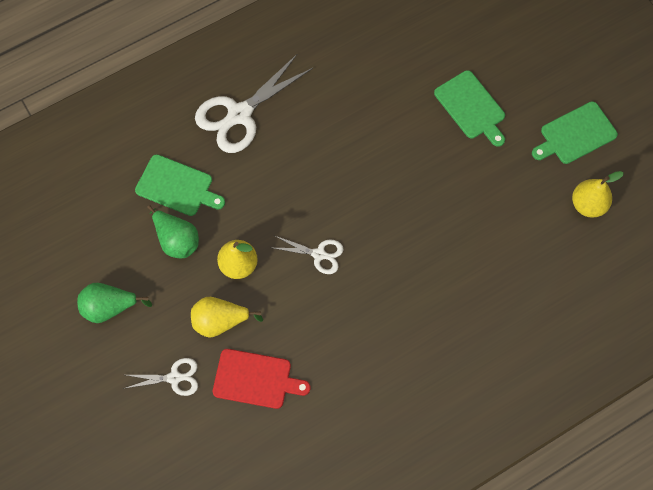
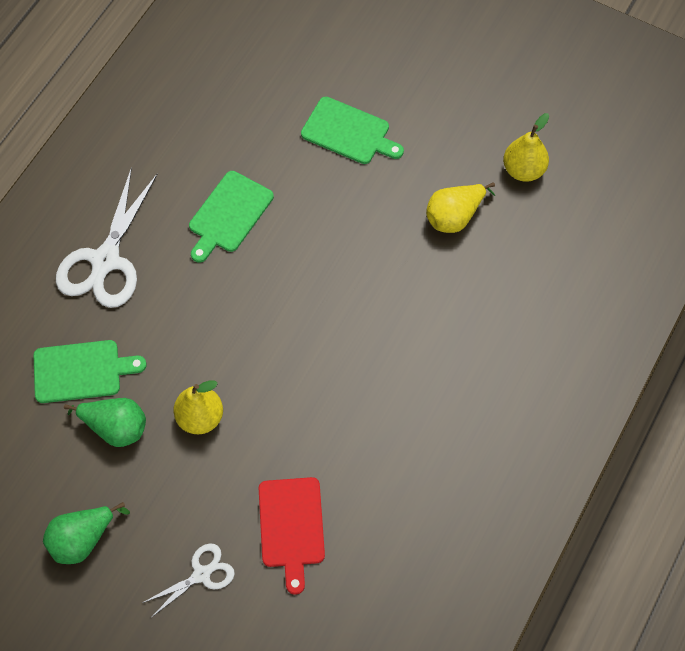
camera: 30 degrees left, 5 degrees down
yellow pear [191,297,263,338] -> yellow pear moved to [426,182,495,233]
red cutting board [213,349,310,409] -> red cutting board turned 105 degrees clockwise [259,477,325,595]
white scissors [273,236,344,274] -> none
green cutting board [532,101,618,164] -> green cutting board moved to [189,171,274,263]

